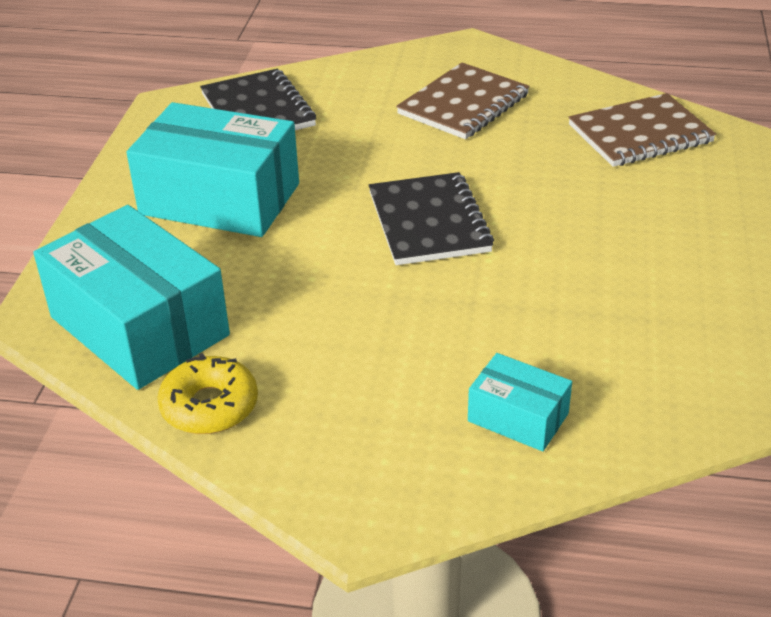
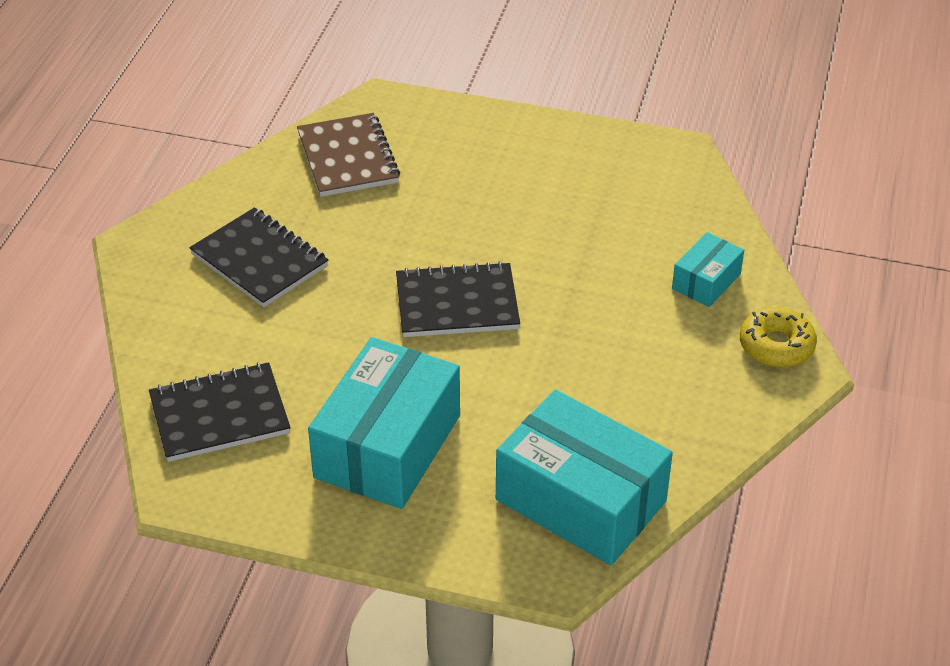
camera: 85 degrees left, 5 degrees up
turquoise box [33,205,230,390] -> turquoise box turned 75 degrees clockwise [496,389,673,565]
yellow donut [157,353,258,434] -> yellow donut moved to [740,307,817,367]
brown notebook [396,62,530,139] -> black notebook [189,207,328,307]

